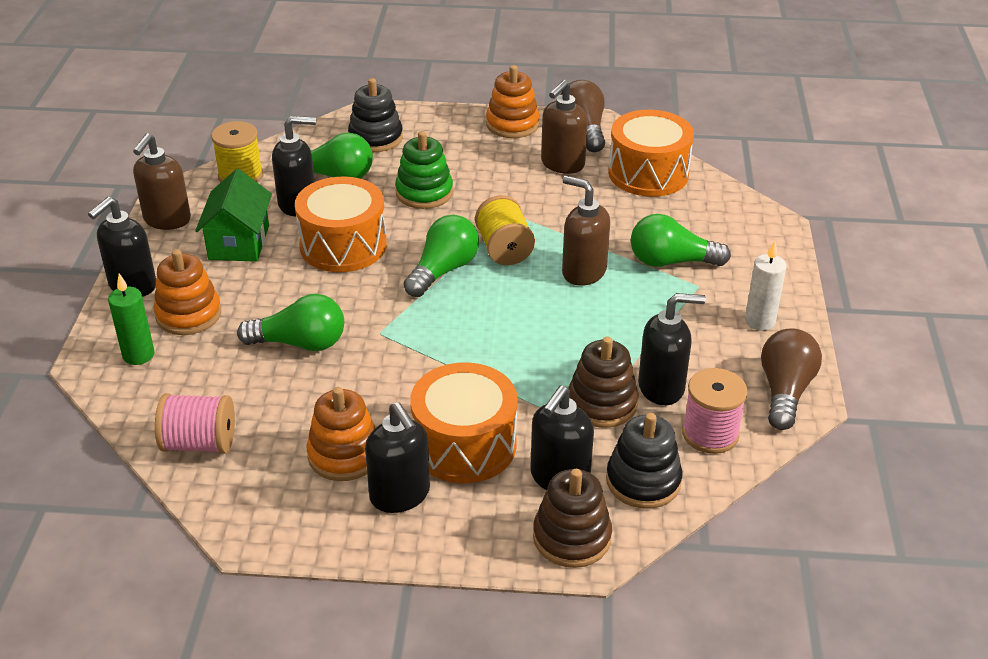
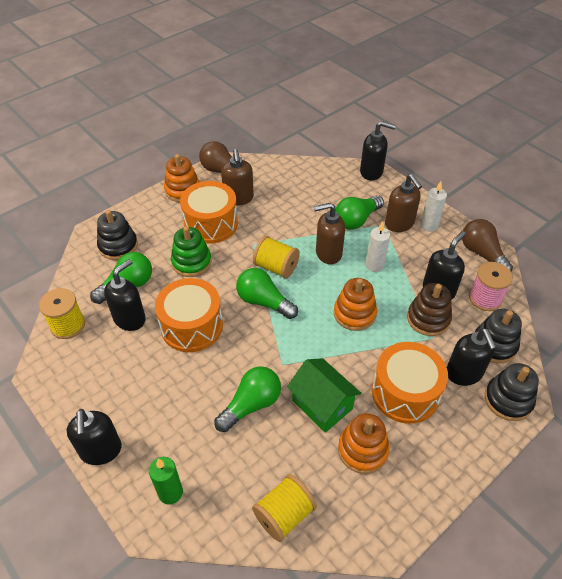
camera: 45 degrees left, 10 degrees up
brown soap dispenser [133,133,191,230] -> brown soap dispenser moved to [385,174,422,232]
orange stacking toy [154,249,221,335] -> orange stacking toy moved to [334,278,377,331]
pink spool [155,393,235,454] -> yellow spool [252,474,317,542]
green house [195,169,272,262] -> green house moved to [287,358,361,433]
black soap dispenser [365,402,430,513] -> black soap dispenser moved to [360,121,396,180]
green light bulb [404,215,479,297] -> green light bulb turned 45 degrees counterclockwise [236,268,298,319]
brown stacking toy [533,469,612,568] -> black stacking toy [484,363,539,421]
orange drum [608,110,694,197] -> orange drum moved to [180,181,238,244]
none -> white candle [366,221,390,272]

